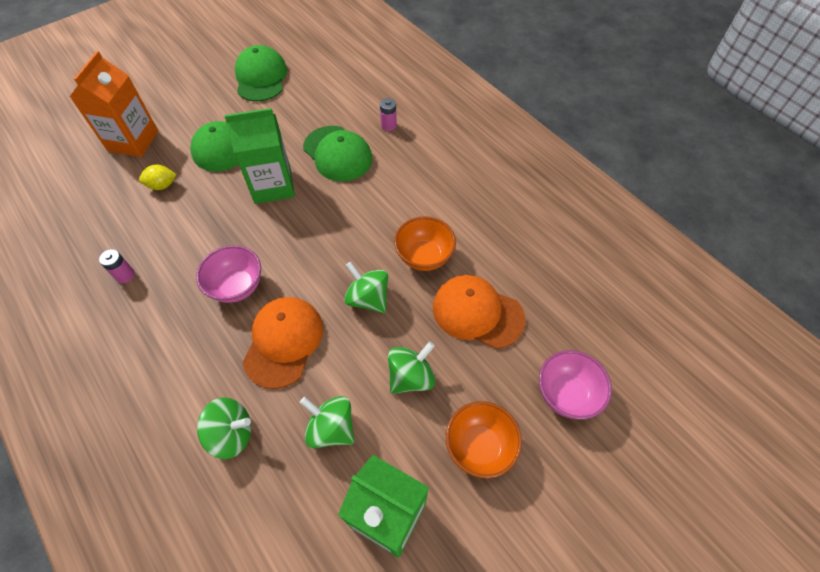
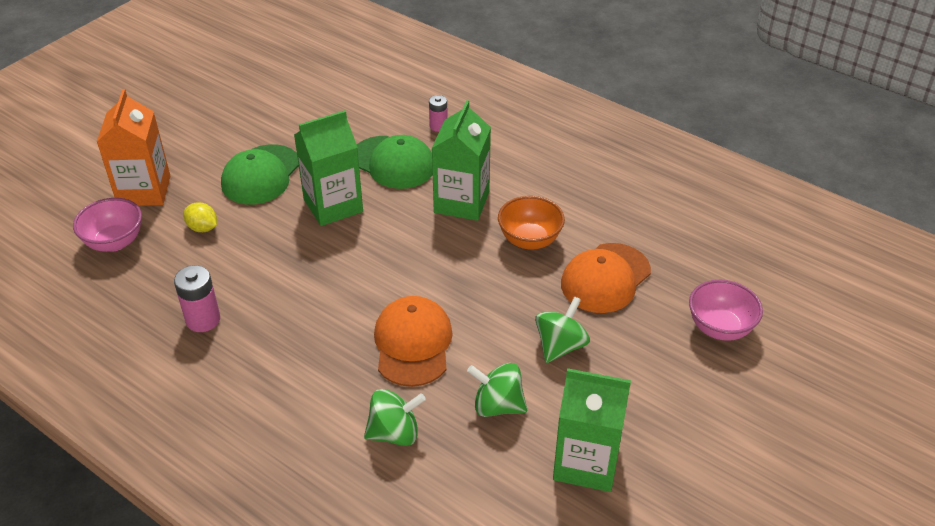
camera: 15 degrees left, 15 degrees down
pink battery [99,249,135,283] -> pink battery [174,265,220,332], size x1.56
yellow lemon [139,165,177,190] -> yellow lemon turned 60 degrees clockwise [184,202,217,232]
pink bowl [196,245,261,303] -> pink bowl moved to [73,198,142,252]
green cap [235,45,287,102] -> none
green spinning top [344,262,388,313] -> none
orange cap [433,275,526,349] -> orange cap turned 60 degrees counterclockwise [561,243,651,313]
orange bowl [446,401,522,478] -> none
none -> green carton [431,100,491,221]

